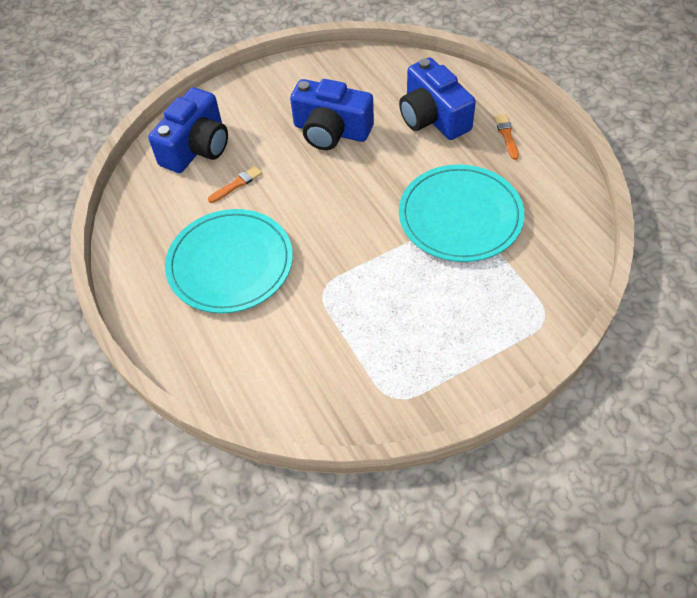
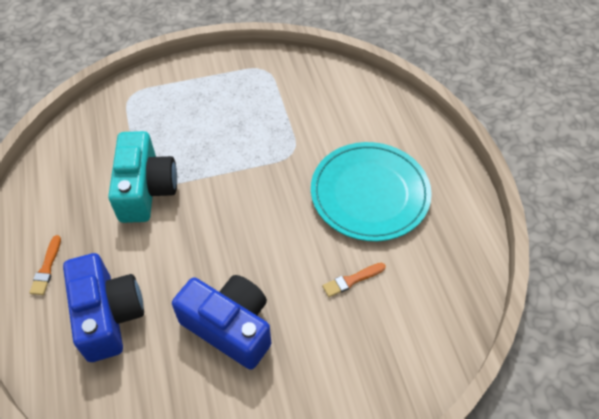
camera: 170 degrees left, 0 degrees up
blue camera [148,87,228,173] -> none
turquoise plate [399,164,524,262] -> turquoise camera [108,131,177,223]

